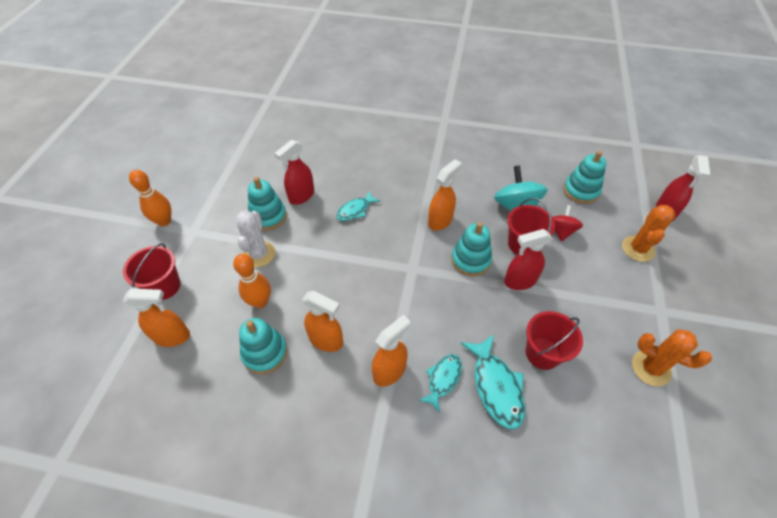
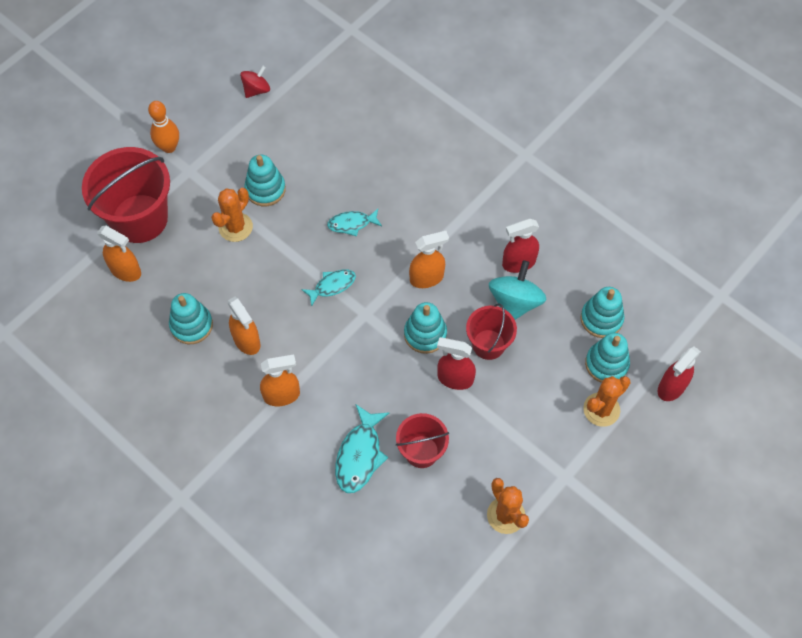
camera: 30 degrees right, 10 degrees up
red bucket [123,243,181,300] -> red bucket [82,147,170,243], size x1.78
orange bowling pin [233,254,271,308] -> none
white cactus [236,210,275,267] -> orange cactus [211,188,253,242]
red spray bottle [274,140,314,205] -> red spray bottle moved to [502,219,539,273]
turquoise fish [418,354,462,413] -> turquoise fish moved to [301,269,356,307]
red spinning top [552,205,583,242] -> red spinning top moved to [240,65,270,98]
none -> turquoise stacking toy [585,333,630,383]

